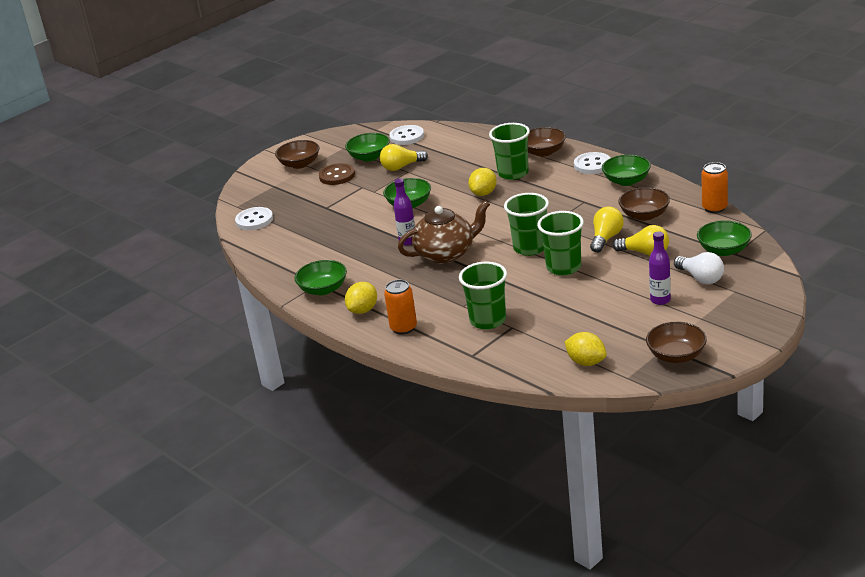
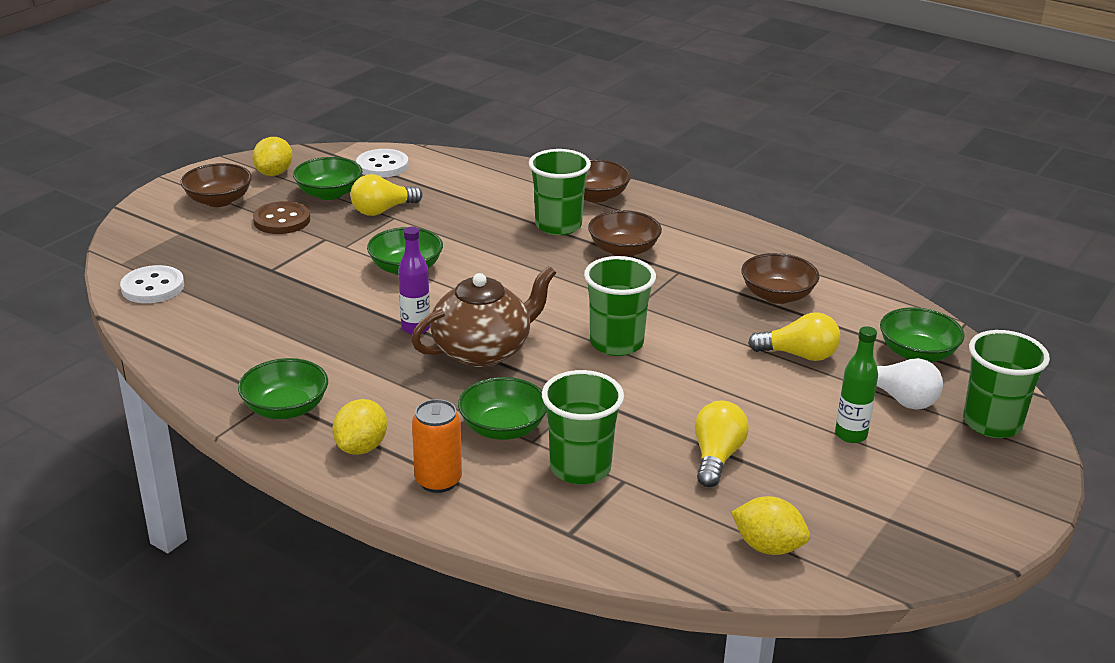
camera: 15 degrees left, 0 degrees up
yellow lemon [468,168,497,196] -> yellow lemon moved to [252,137,293,176]
green cup [537,211,584,276] -> green cup moved to [963,330,1050,438]
white button [574,152,610,174] -> none
yellow light bulb [590,206,624,253] -> yellow light bulb moved to [695,401,749,487]
green bowl [602,155,651,186] -> green bowl moved to [458,377,547,440]
brown bowl [646,322,707,363] -> brown bowl moved to [588,210,662,257]
purple bottle [649,231,671,305] -> green bottle [835,326,878,443]
orange can [702,162,728,213] -> none

